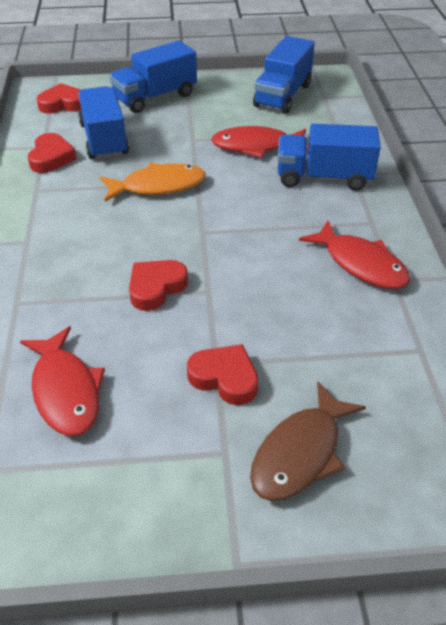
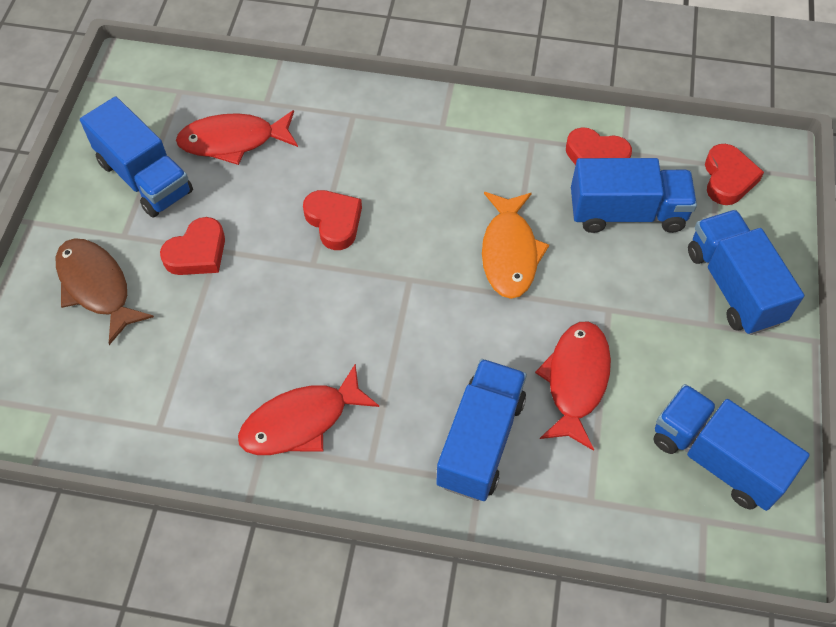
camera: 105 degrees right, 15 degrees up
none -> blue truck [80,96,193,217]

